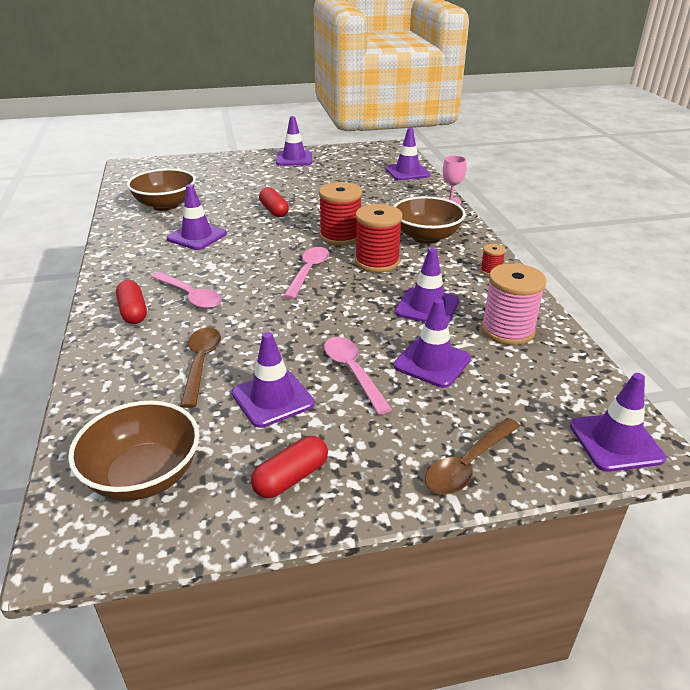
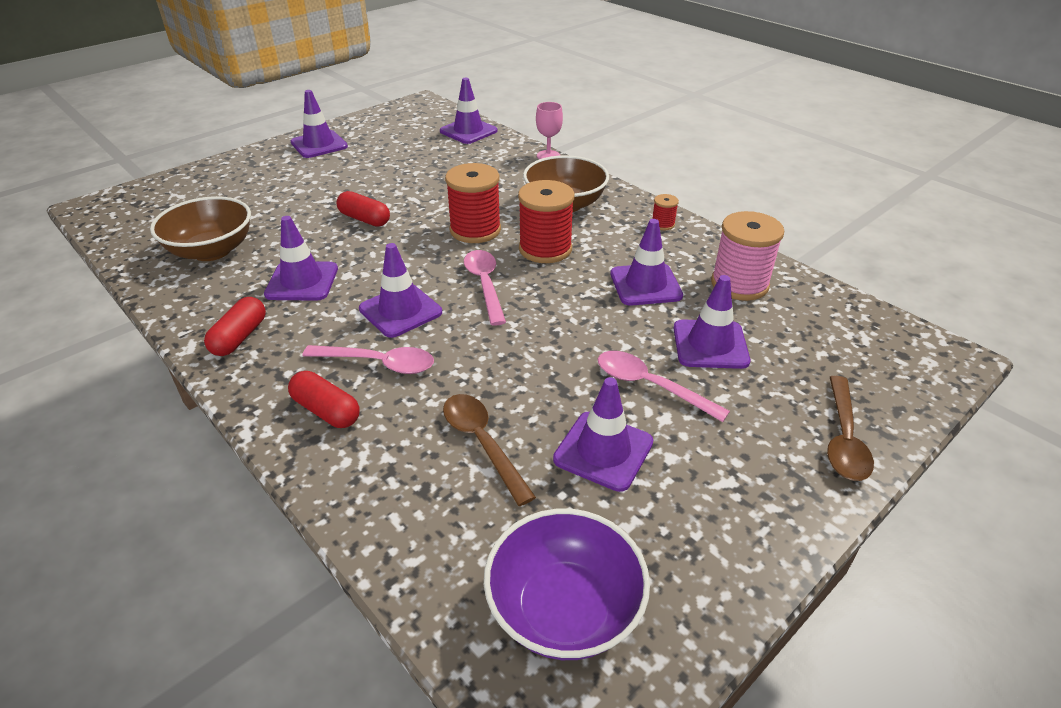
camera: 30 degrees left, 5 degrees up
brown bowl [68,401,200,501] -> purple bowl [484,509,650,660]
red capsule [251,436,328,498] -> red capsule moved to [204,297,266,356]
purple traffic cone [570,373,666,472] -> purple traffic cone moved to [359,243,442,338]

